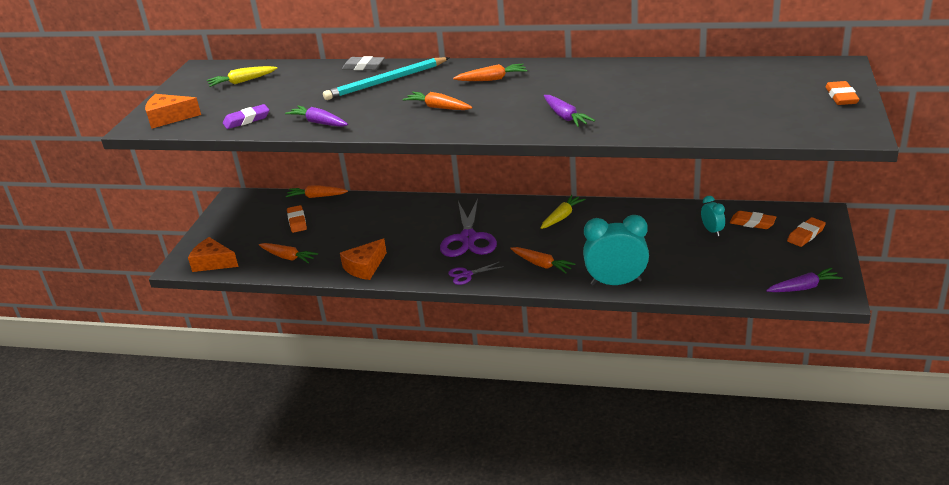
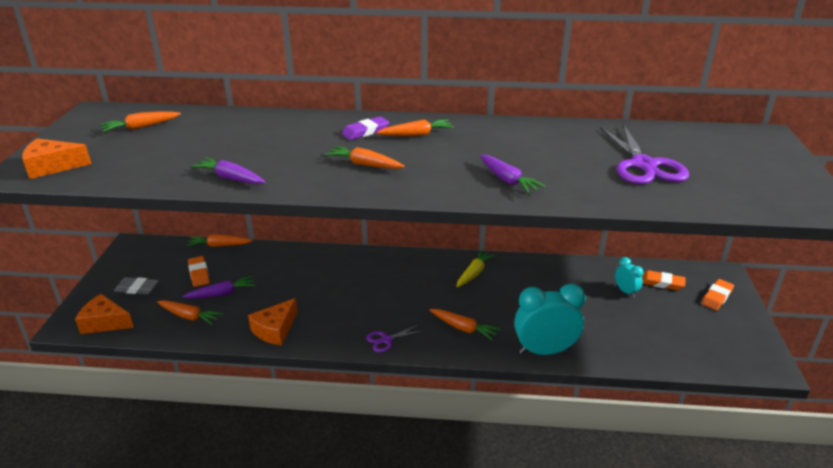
camera: 10 degrees left, 0 degrees up
yellow carrot [207,66,277,87] -> orange carrot [100,111,181,132]
purple eraser [223,104,269,129] -> purple eraser moved to [342,117,389,140]
turquoise pencil [323,57,450,100] -> none
grey eraser [342,56,385,70] -> grey eraser moved to [114,277,159,294]
purple scissors [440,198,497,257] -> purple scissors moved to [600,124,690,184]
purple carrot [766,268,843,292] -> purple carrot moved to [182,276,256,298]
orange eraser [825,81,859,105] -> none

